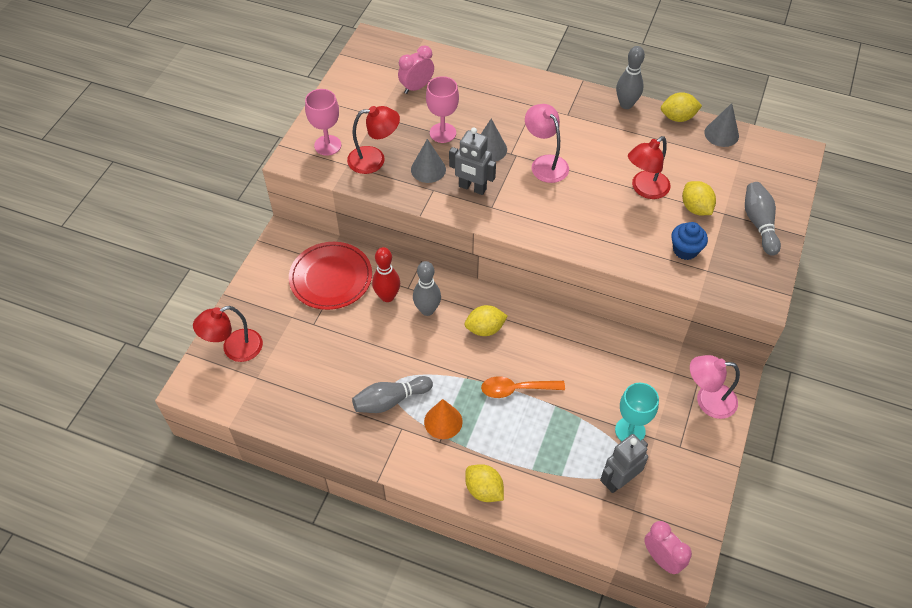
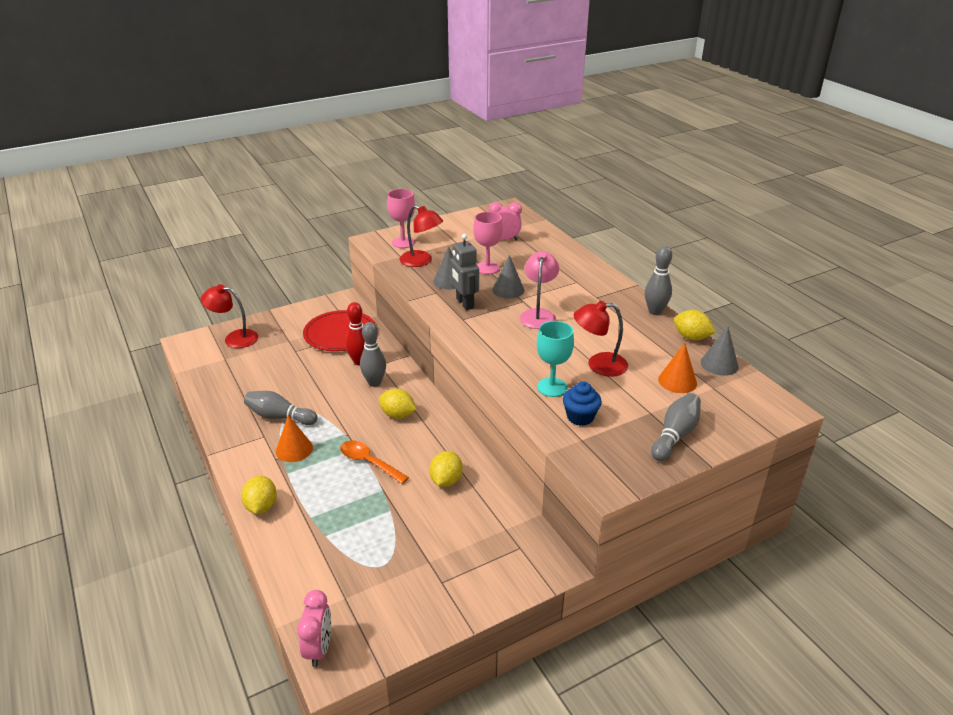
camera: 40 degrees right, 20 degrees down
grey robot [600,434,648,493] -> none
turquoise goblet [615,383,659,441] -> turquoise goblet moved to [537,321,574,397]
yellow lemon [682,181,716,215] -> yellow lemon moved to [429,451,463,487]
pink lamp [690,355,740,419] -> none
none -> orange cone [658,343,697,393]

